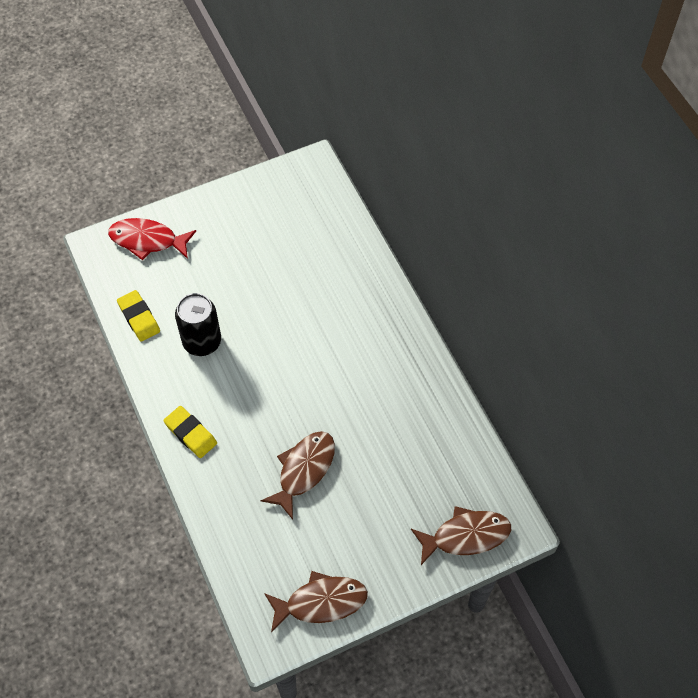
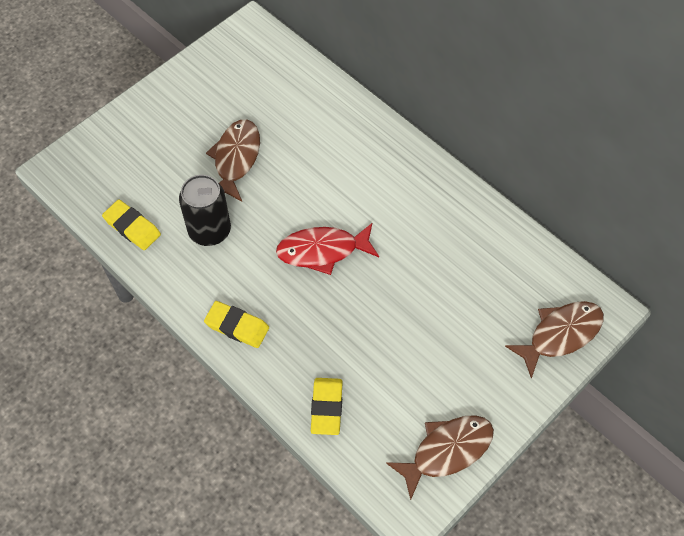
camera: 20 degrees left, 0 degrees up
red fish [108,218,196,261] -> red fish moved to [276,223,379,275]
brown fish [260,431,335,520] -> brown fish moved to [206,119,260,202]
none -> yellow eraser [311,378,343,435]

